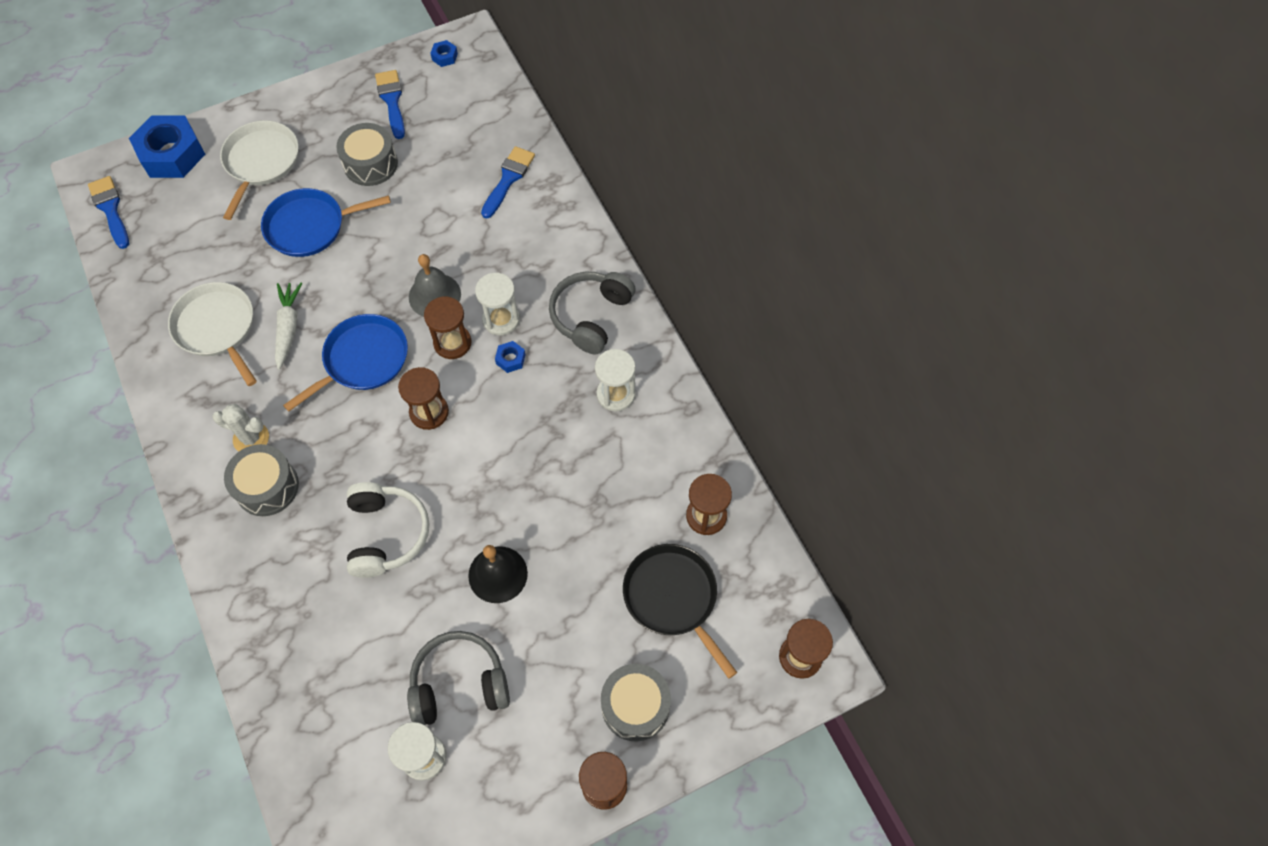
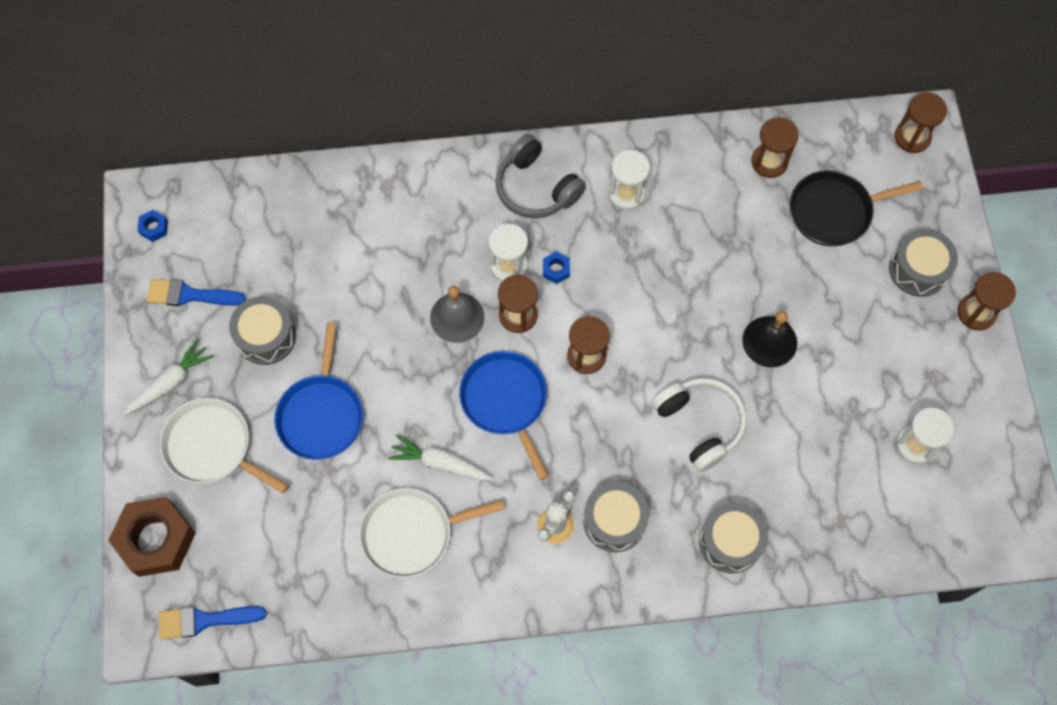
camera: 70 degrees left, 5 degrees up
blue nut [129,115,205,178] -> brown nut [108,497,196,577]
white headphones [347,482,430,578] -> white headphones turned 45 degrees clockwise [652,378,747,472]
grey headphones [407,631,510,725] -> none
blue brush [481,146,535,219] -> none
none -> white carrot [123,339,214,415]
none -> grey drum [699,503,768,573]

